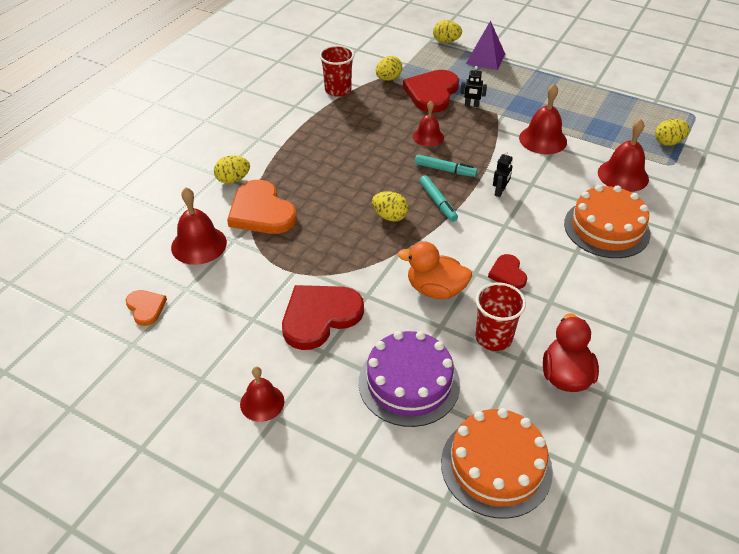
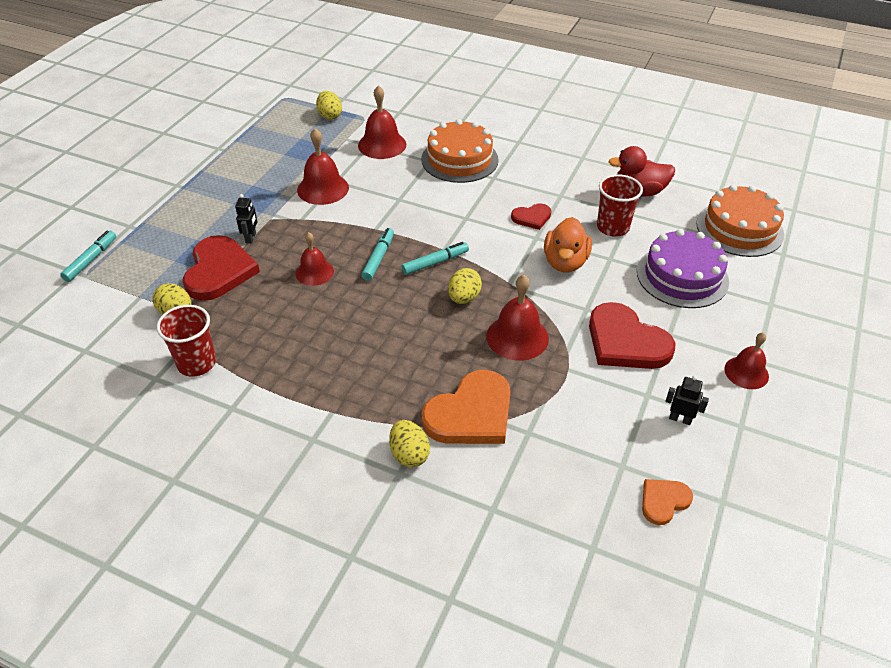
camera: 95 degrees left, 0 degrees up
red bell [171,187,227,265] -> red bell moved to [486,275,549,361]
red heart [403,70,459,113] -> red heart turned 105 degrees counterclockwise [183,235,260,301]
yellow egg [433,20,462,43] -> turquoise marker [60,231,116,282]
purple pyramid [466,20,505,70] -> none
black robot [493,151,513,197] -> black robot moved to [665,375,709,425]

